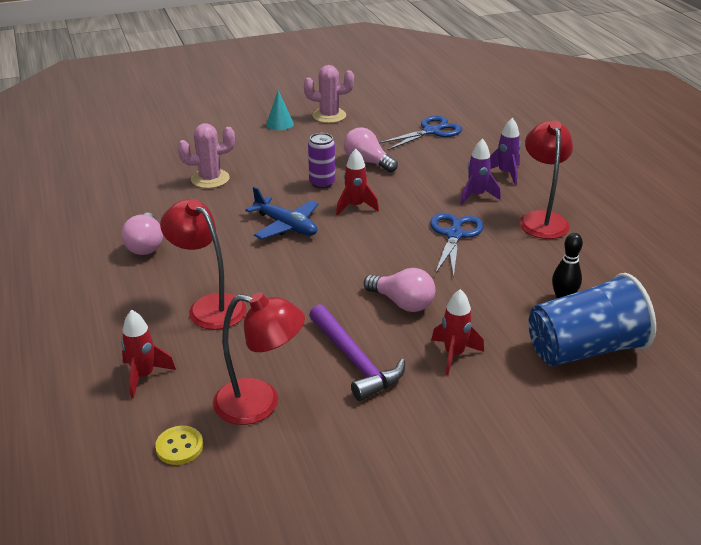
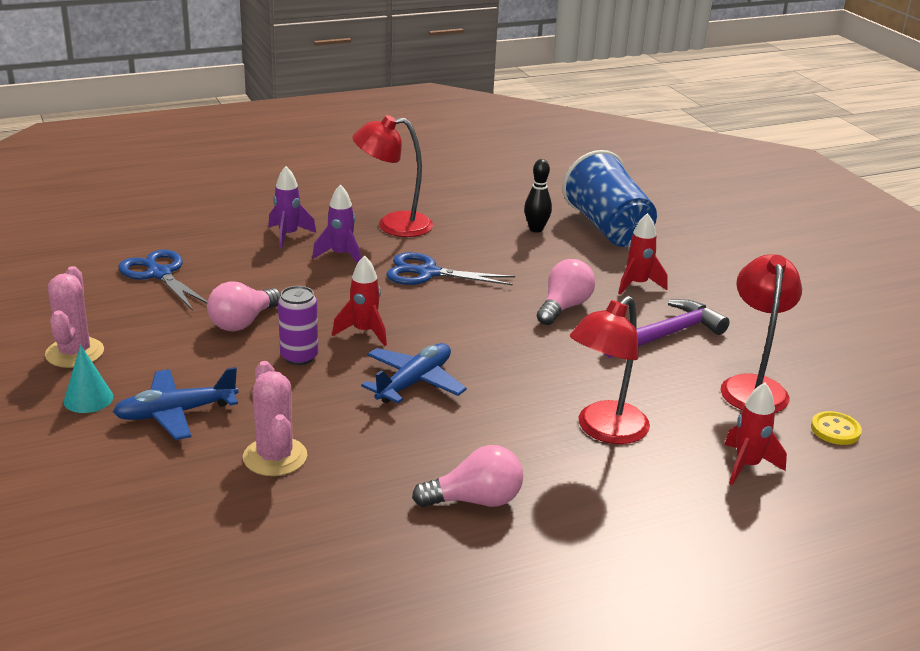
camera: 95 degrees left, 5 degrees down
none -> blue plane [113,367,239,440]

